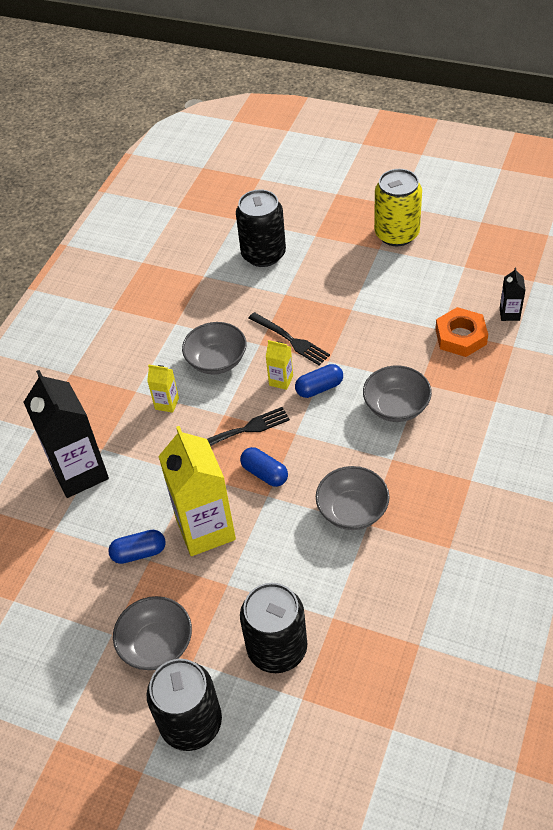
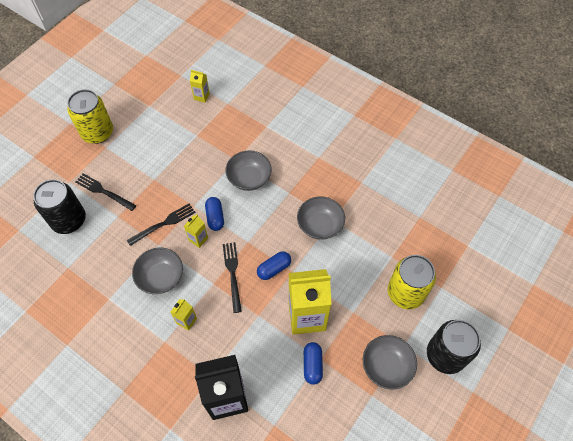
camera: 80 degrees left, 10 degrees up
black can [240,583,307,673] -> yellow can [388,255,436,309]
orange nut [435,307,488,357] -> none
black carton [500,267,526,321] -> yellow carton [190,70,210,103]
none -> black fork [76,173,136,211]

